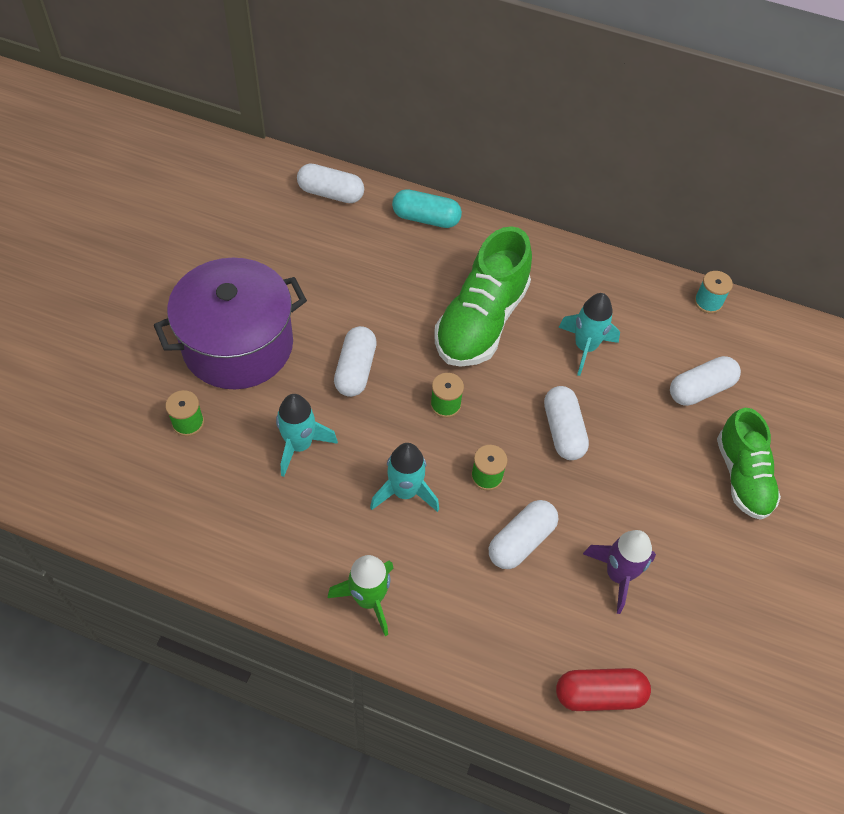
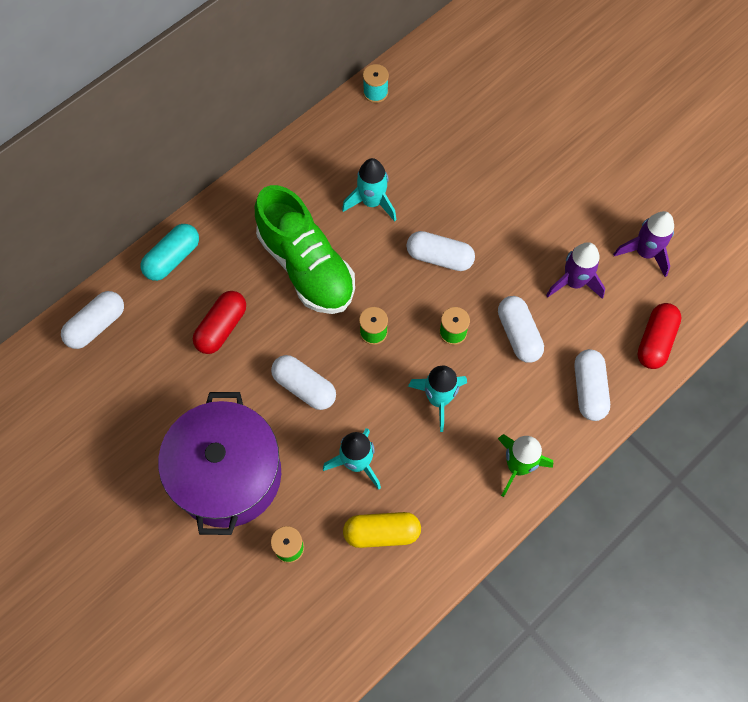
camera: 60 degrees left, 10 degrees up
white capsule [670,356,741,406] -> white capsule moved to [574,349,610,421]
green shoe [717,408,781,520] -> none
none -> red capsule [193,291,246,354]
none -> yellow capsule [343,512,421,548]
none -> purple rocket [613,211,674,277]

